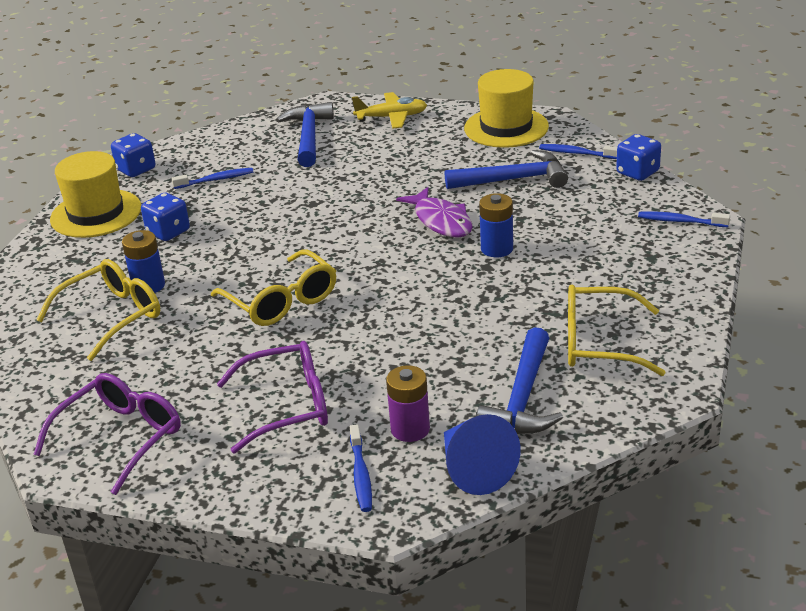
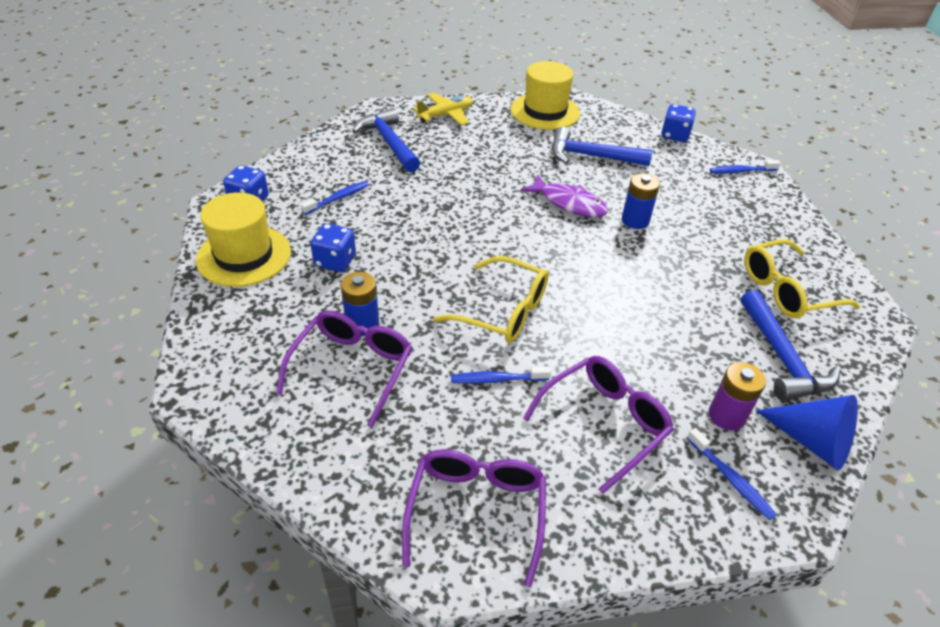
camera: 30 degrees left, 10 degrees up
yellow glasses [37,259,160,361] -> purple glasses [276,310,412,427]
blue hammer [445,150,568,189] -> blue hammer turned 135 degrees counterclockwise [552,127,652,166]
blue toothbrush [539,144,617,159] -> blue toothbrush moved to [451,366,551,384]

